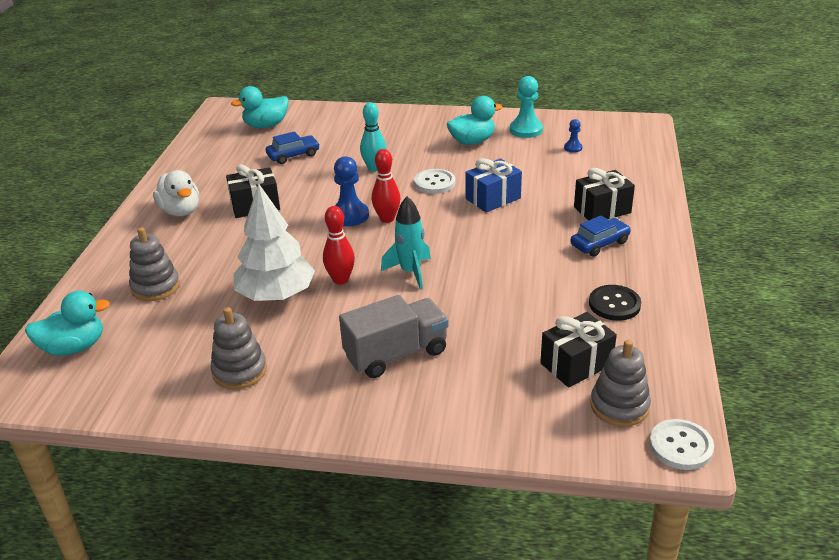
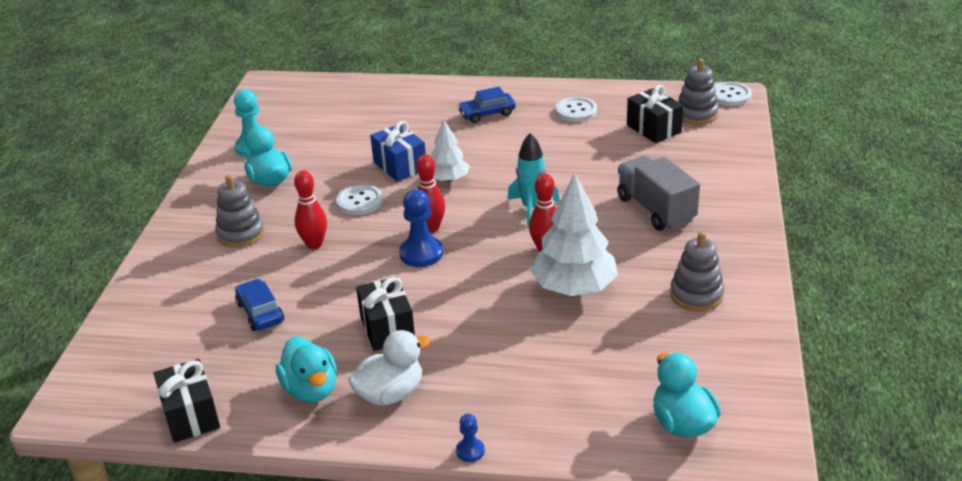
camera: 90 degrees left, 0 degrees up
grey stacking toy [129,227,180,301] -> grey stacking toy moved to [215,175,265,248]
turquoise duck [231,86,289,128] -> turquoise duck moved to [276,337,337,403]
turquoise bowling pin [360,102,386,172] -> red bowling pin [294,170,327,249]
blue pawn [564,119,582,153] -> blue pawn moved to [456,414,485,462]
blue car [570,215,631,257] -> blue car turned 75 degrees counterclockwise [457,87,516,123]
black gift [574,168,635,221] -> black gift moved to [154,359,220,443]
black button [589,285,641,321] -> white button [555,97,597,122]
none -> white tree [431,120,469,182]

